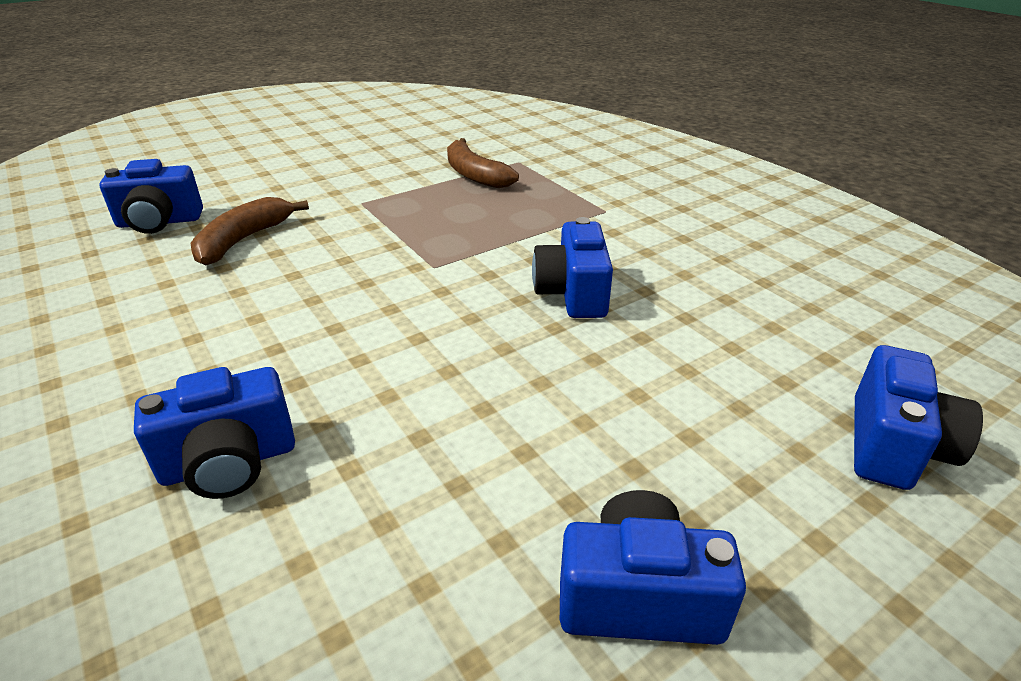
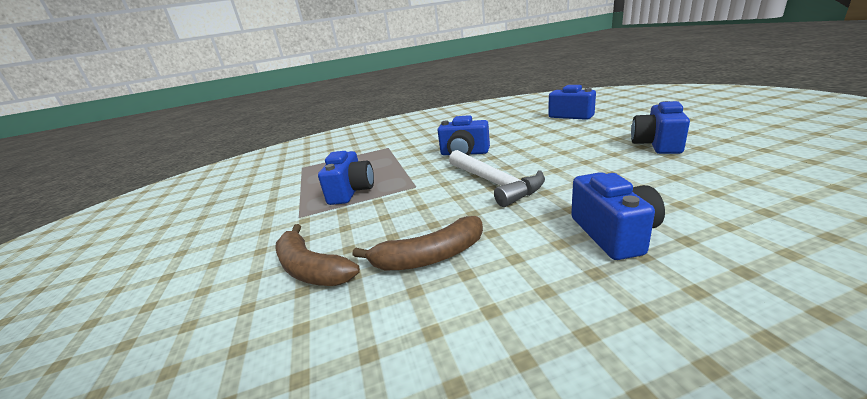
camera: 70 degrees left, 10 degrees down
blue camera [99,159,203,234] -> blue camera moved to [318,151,374,205]
brown banana [447,138,519,188] -> brown banana moved to [352,216,483,271]
none -> white hammer [449,150,545,207]

